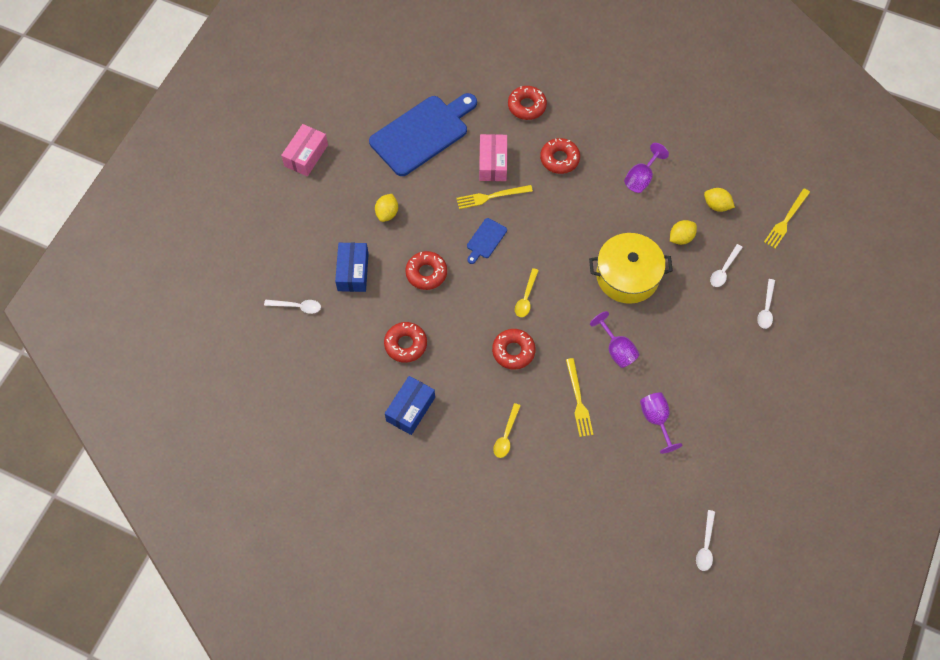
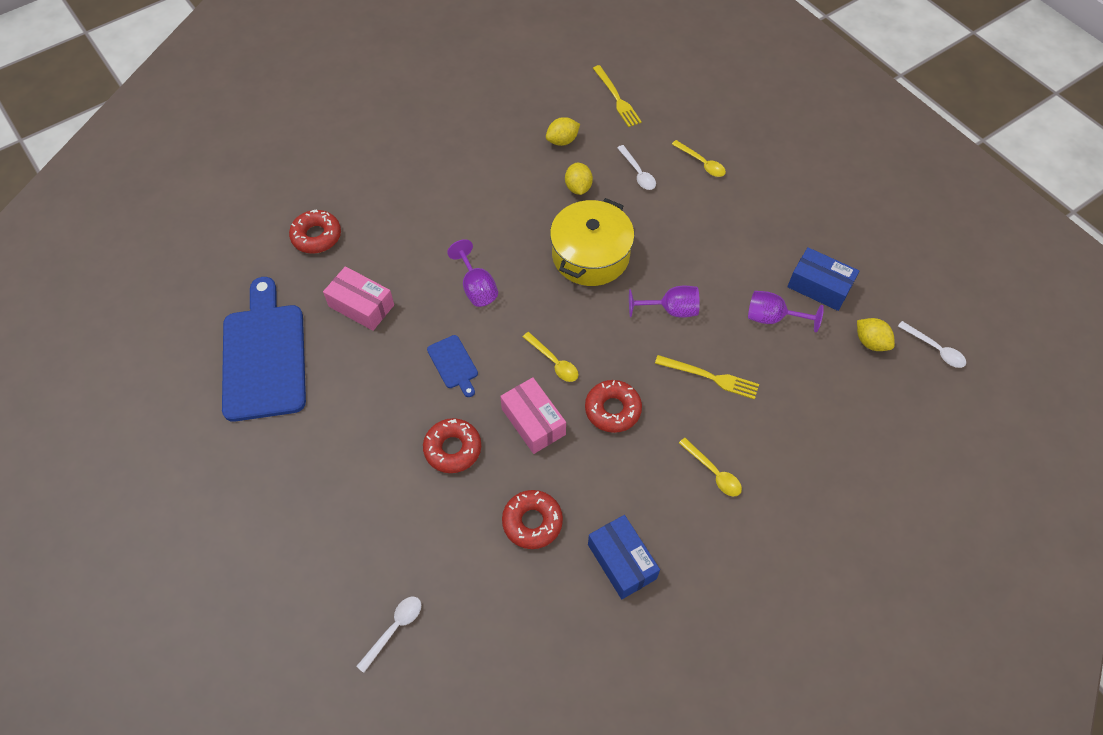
camera: 60 degrees left, 5 degrees down
pink box [281,124,328,176] -> pink box moved to [500,377,566,454]
blue box [335,243,369,292] -> blue box moved to [787,247,859,311]
yellow lemon [375,194,398,222] -> yellow lemon moved to [857,318,895,351]
yellow fork [456,185,533,209] -> none
red donut [540,138,580,174] -> none
purple goblet [624,143,669,193] -> purple goblet moved to [447,239,498,307]
white spoon [757,279,775,329] -> yellow spoon [672,140,726,177]

